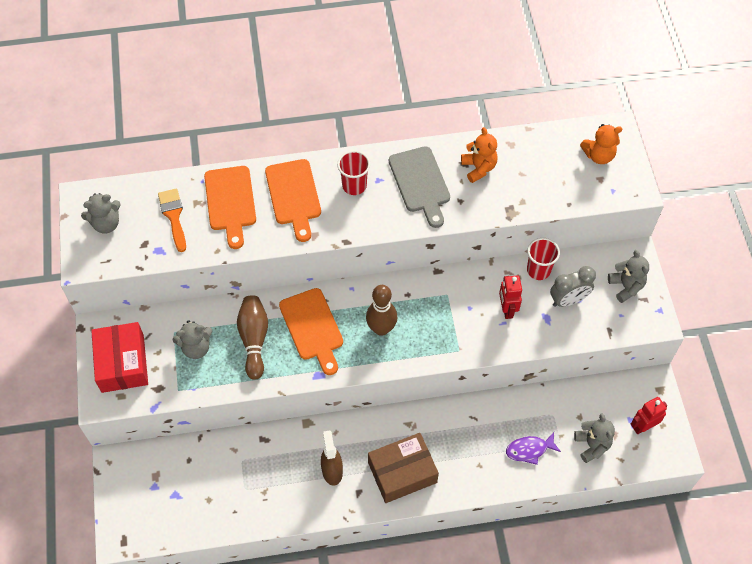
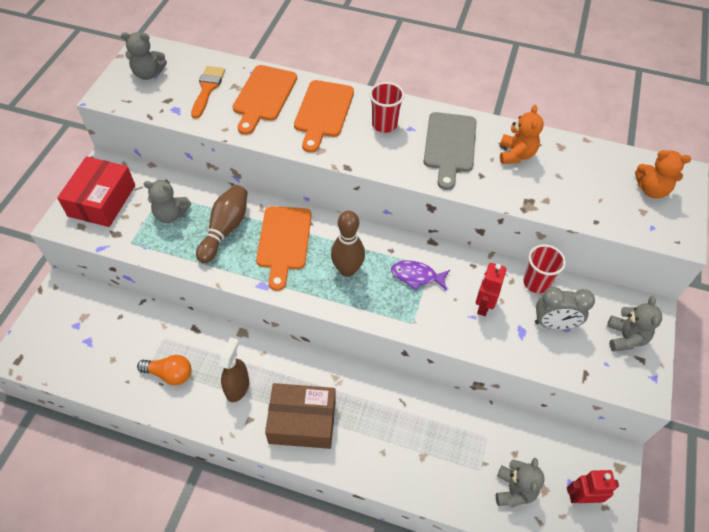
camera: 25 degrees right, 5 degrees down
purple fish [506,432,561,465] -> purple fish moved to [391,260,450,290]
none -> orange light bulb [137,355,192,385]

